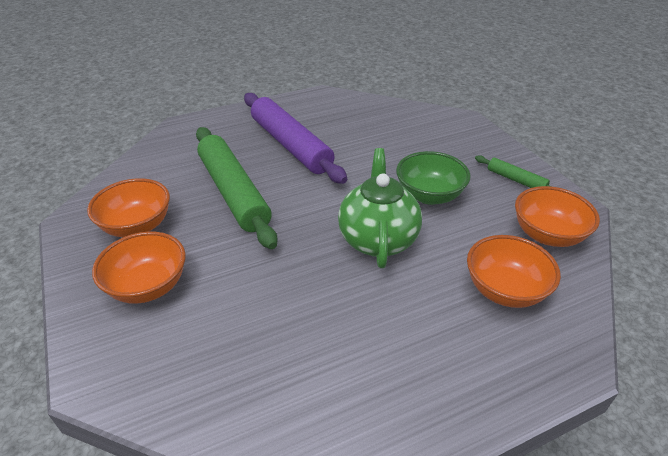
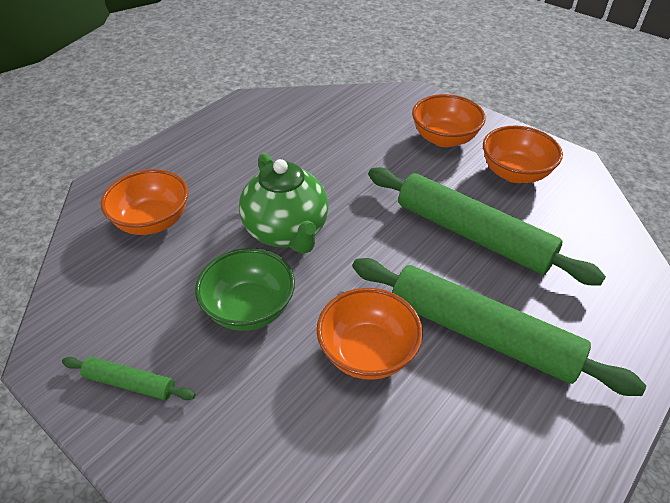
camera: 155 degrees right, 5 degrees up
purple rolling pin [244,93,347,184] -> green rolling pin [352,258,646,396]
orange bowl [515,186,600,247] -> orange bowl moved to [316,288,423,380]

